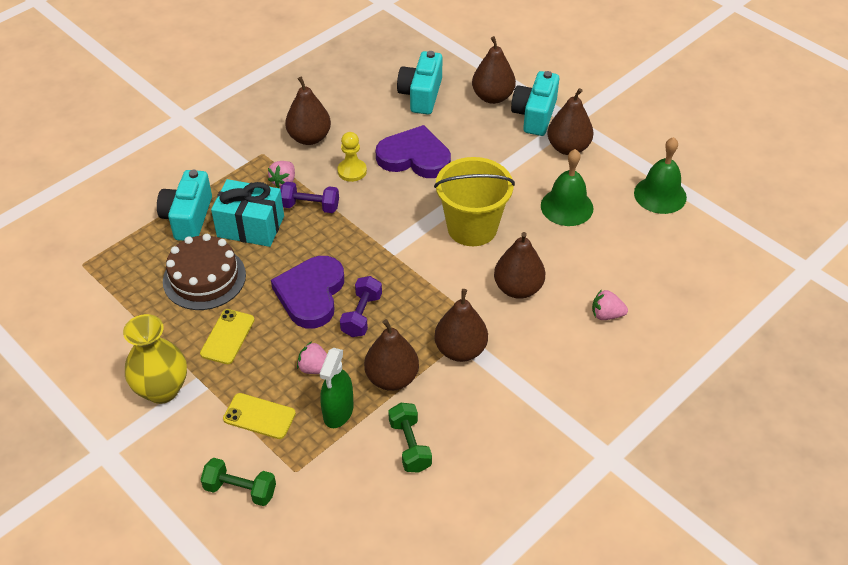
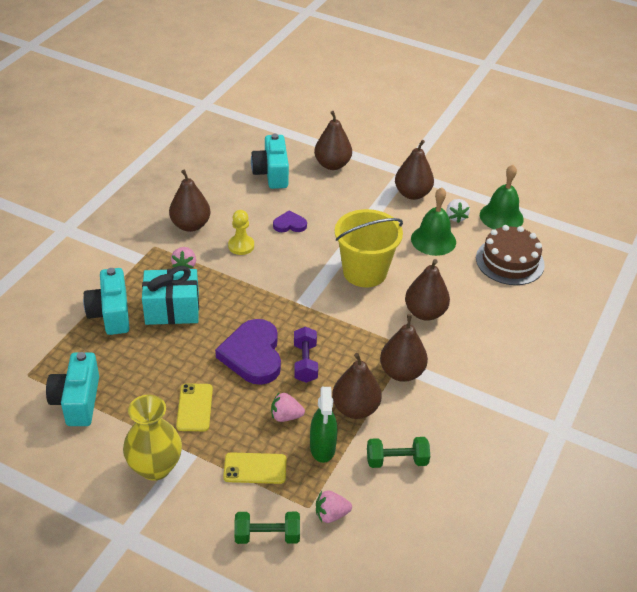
camera: 20 degrees left, 5 degrees down
brown cake [163,234,246,310] -> brown cake moved to [476,225,545,285]
purple dumbbell [280,182,339,213] -> none
purple heart [376,125,451,178] -> purple heart [273,210,307,232], size x0.51
green dumbbell [388,403,432,473] -> green dumbbell turned 60 degrees counterclockwise [367,437,430,468]
turquoise camera [511,71,559,136] -> turquoise camera moved to [46,352,99,426]
pink strawberry [592,289,628,320] -> pink strawberry moved to [316,490,352,523]
none -> white strawberry [446,199,470,223]

